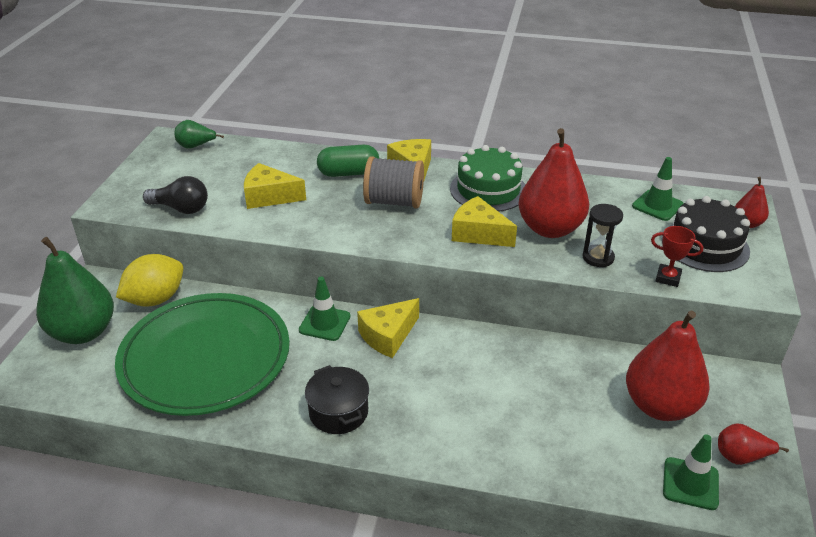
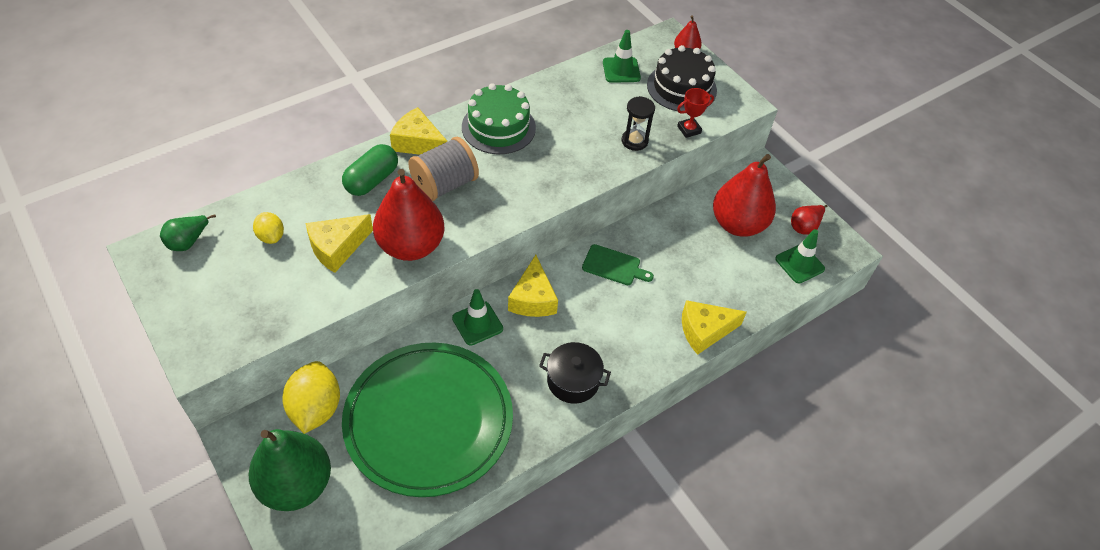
camera: 50 degrees left, 15 degrees up
black light bulb [143,176,208,214] -> none
yellow cheese [452,196,517,247] -> yellow cheese moved to [682,300,747,355]
red pear [519,128,589,238] -> red pear moved to [373,169,444,261]
none -> yellow lemon [253,212,284,244]
none -> green cutting board [582,244,654,285]

